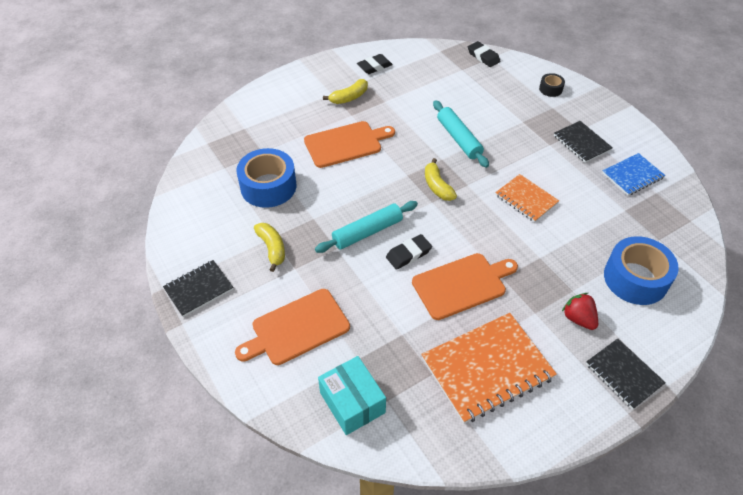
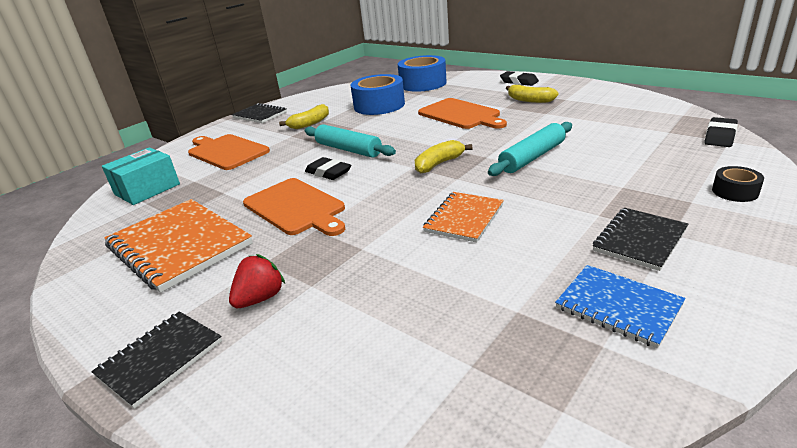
camera: 75 degrees right, 20 degrees down
black eraser [357,54,393,74] -> black eraser moved to [500,71,539,86]
blue tape [604,236,679,305] -> blue tape moved to [398,55,447,92]

